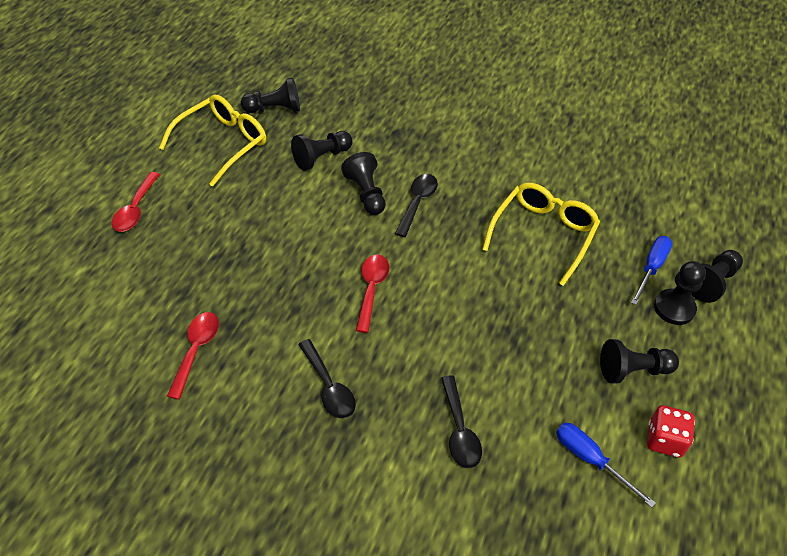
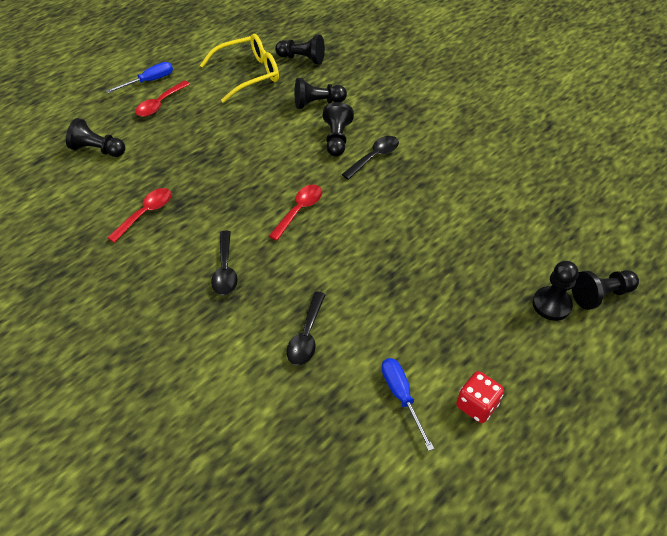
camera: 25 degrees right, 0 degrees up
yellow glasses [482,182,600,286] -> none
black pawn [600,339,679,383] -> black pawn moved to [66,118,125,157]
blue screwdriver [631,236,672,305] -> blue screwdriver moved to [106,62,173,93]

